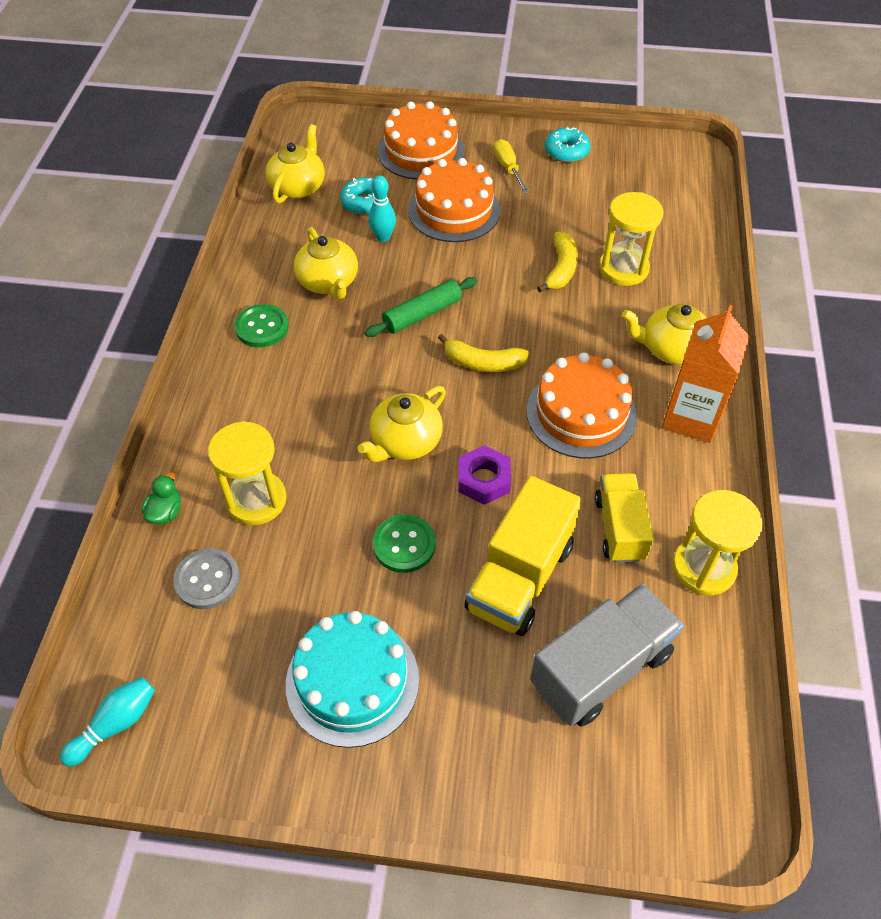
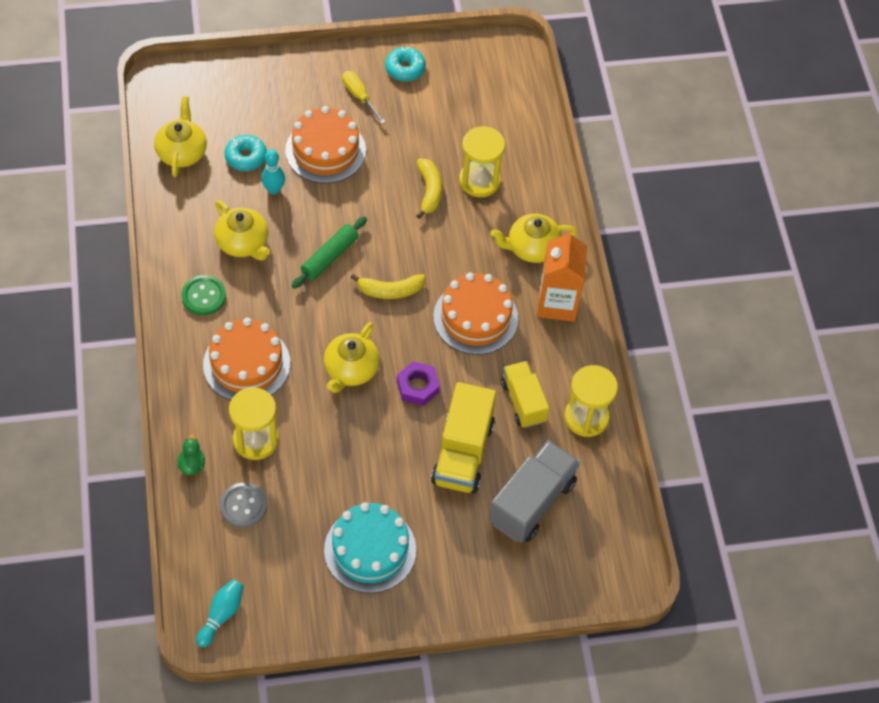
camera: 20 degrees left, 5 degrees up
green button [373,514,436,573] -> none
orange cake [378,101,465,180] -> orange cake moved to [203,318,290,400]

